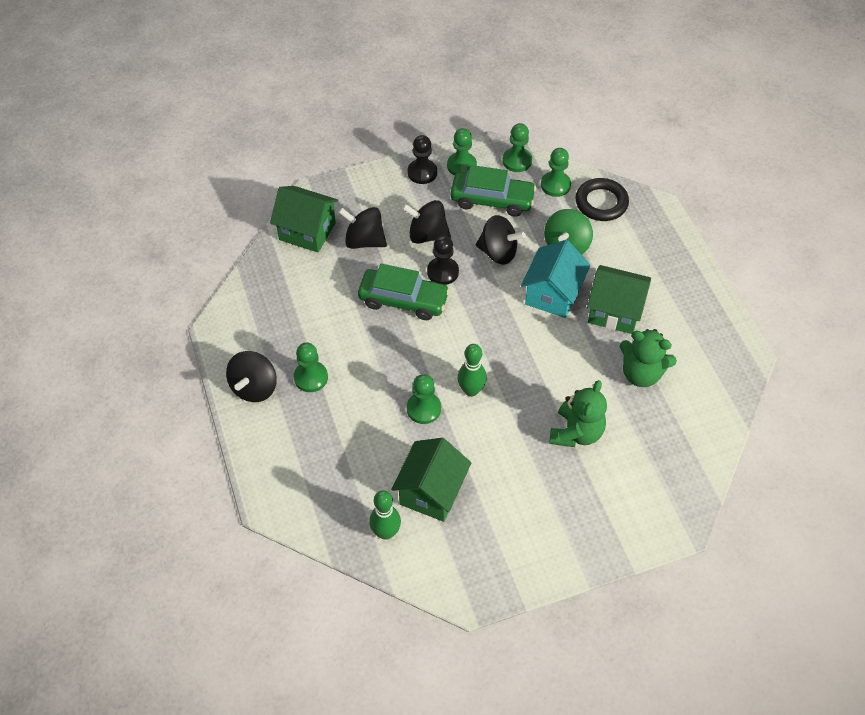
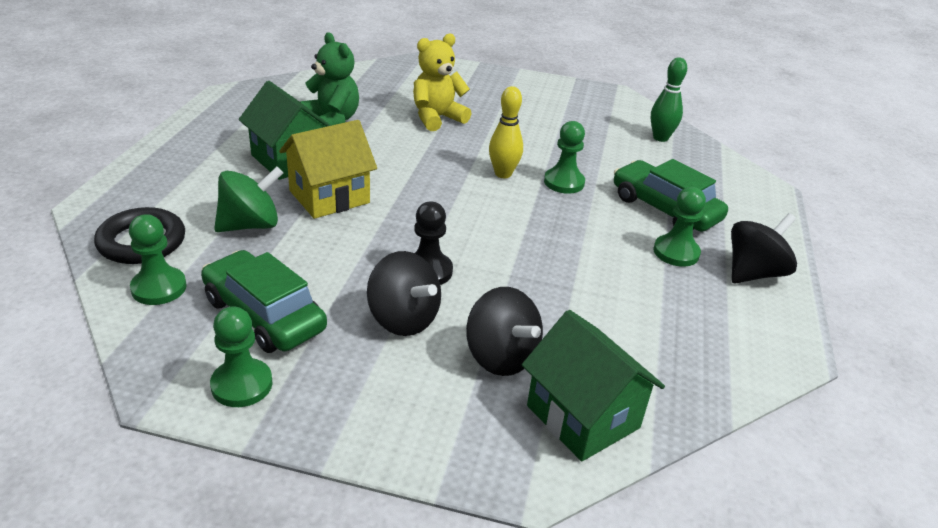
camera: 150 degrees left, 20 degrees down
green car [358,264,450,320] -> green car moved to [614,159,728,232]
green house [391,438,471,522] -> none
black pawn [407,135,437,184] -> none
green bowling pin [458,344,487,397] -> yellow bowling pin [489,86,523,178]
black spinning top [476,215,526,265] -> none
green pawn [502,123,532,172] -> none
turquoise house [521,240,591,318] -> yellow house [279,120,377,219]
green teddy bear [550,380,607,447] -> yellow teddy bear [413,33,472,131]

